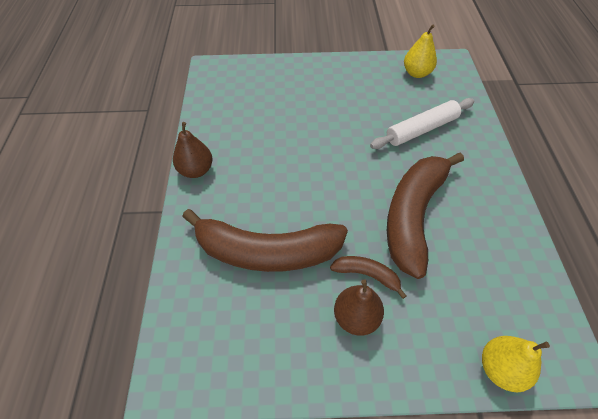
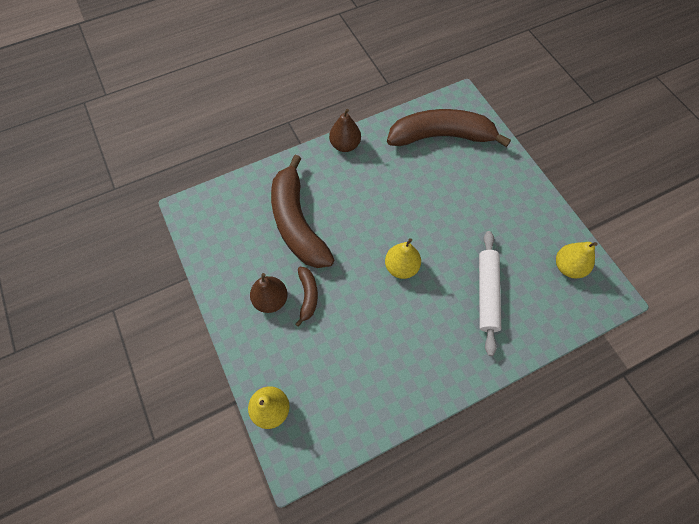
camera: 65 degrees right, 10 degrees up
white rolling pin [370,98,474,149] -> white rolling pin turned 60 degrees clockwise [479,231,501,356]
brown banana [387,153,464,279] -> brown banana moved to [387,109,511,147]
none -> yellow pear [385,238,421,279]

